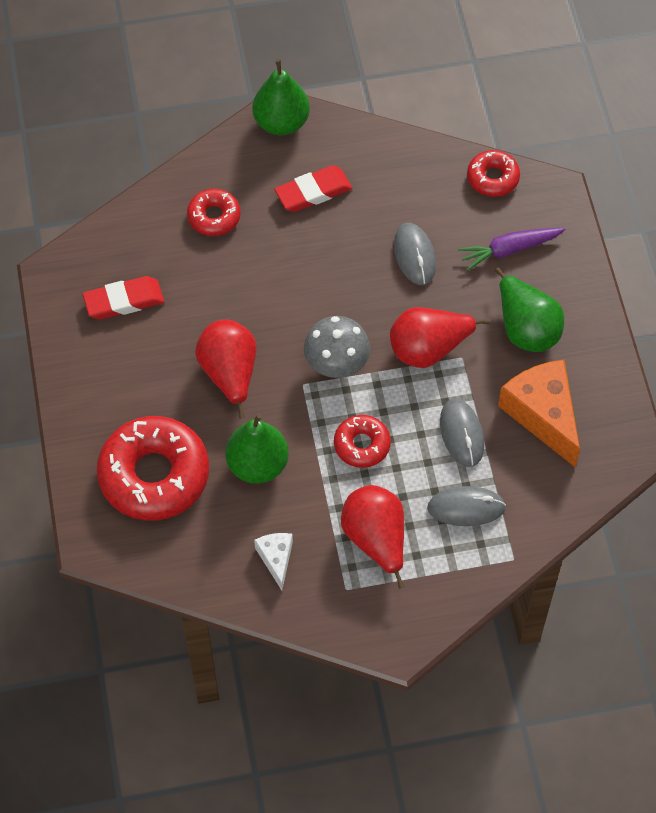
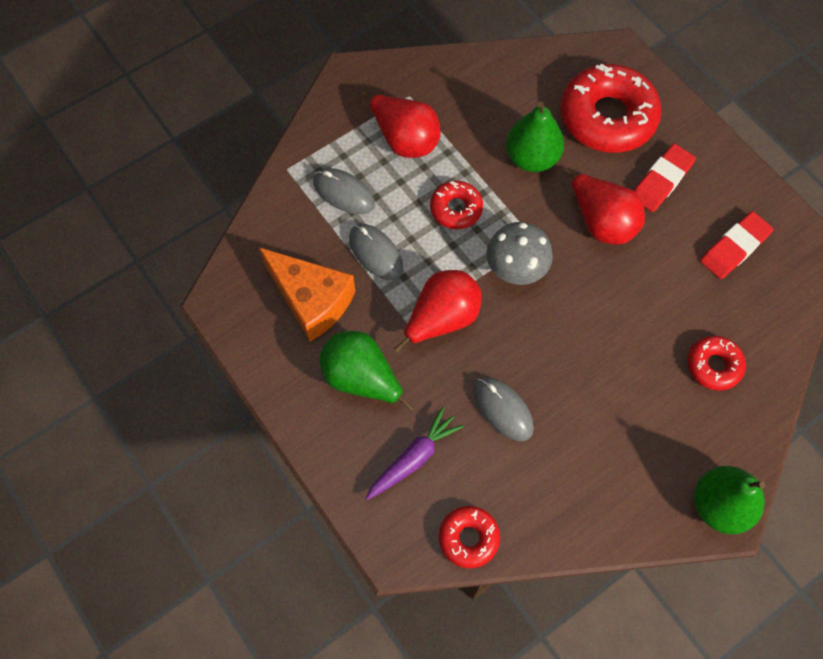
camera: 155 degrees right, 5 degrees up
white cheese [254,533,293,590] -> none
red eraser [275,165,352,212] -> red eraser moved to [634,144,696,212]
grey mouse [427,486,506,526] -> grey mouse turned 60 degrees clockwise [313,168,375,214]

